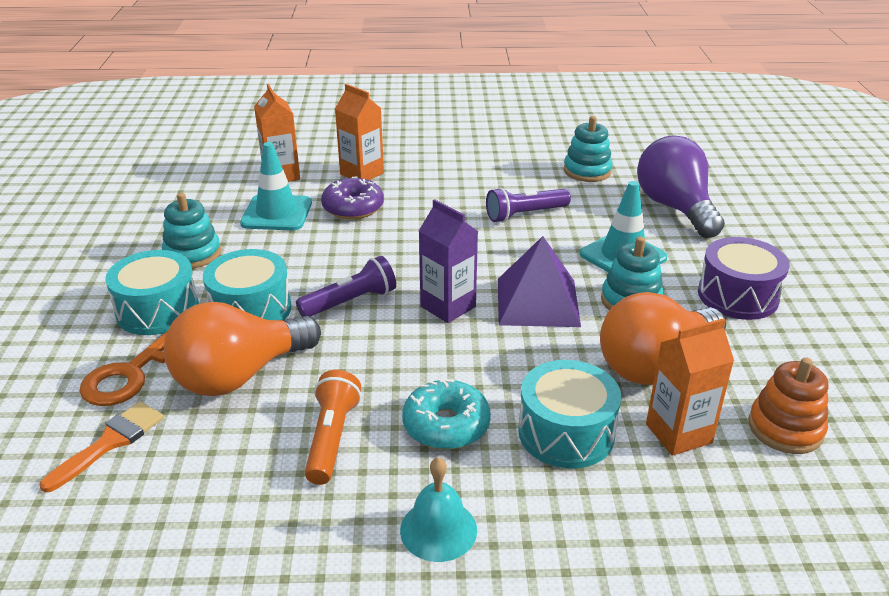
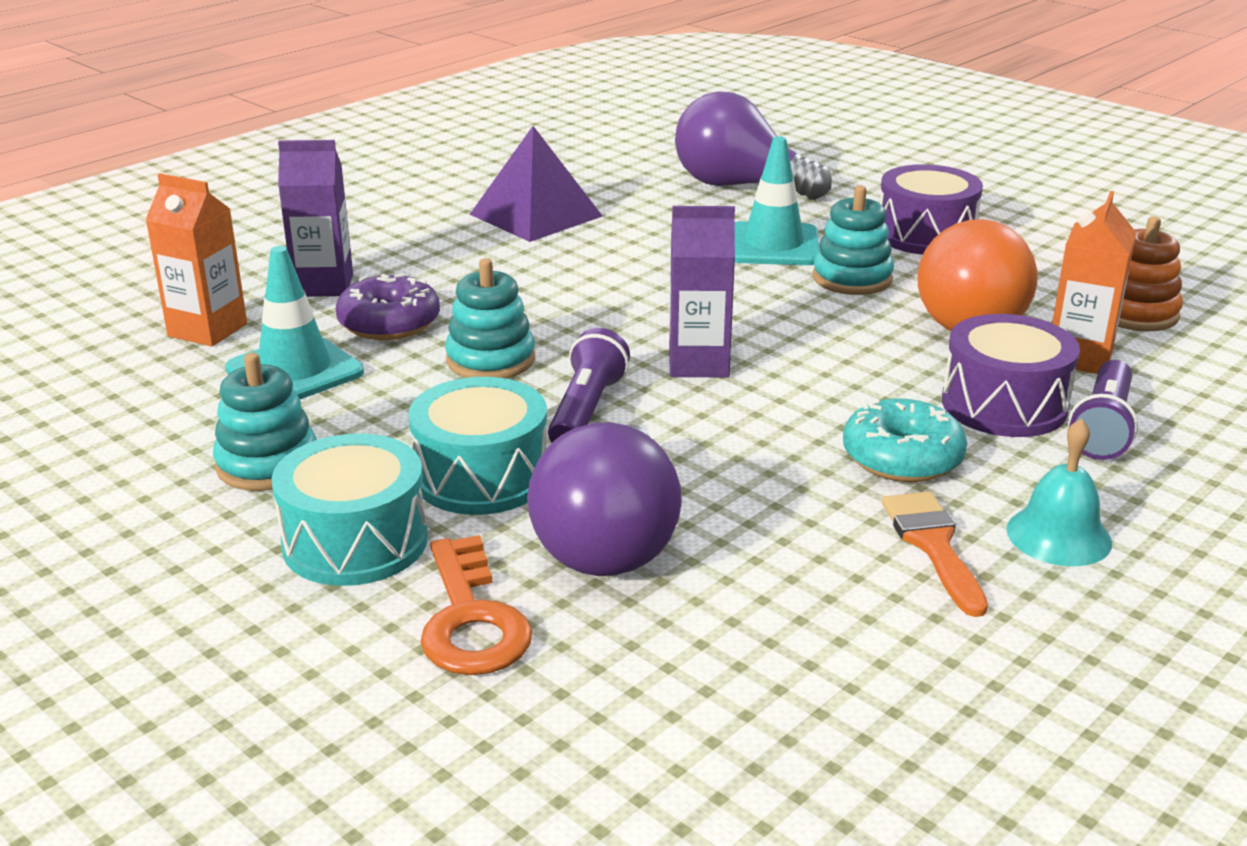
camera: 45 degrees left, 5 degrees down
orange brush [40,401,164,492] -> orange brush moved to [882,492,988,617]
orange light bulb [164,302,321,396] -> purple light bulb [527,422,682,576]
orange flashlight [305,370,361,485] -> none
orange carton [335,84,384,180] -> purple carton [278,140,353,297]
purple flashlight [486,188,571,223] -> purple flashlight moved to [1068,360,1138,460]
purple pyramid [498,236,581,327] -> purple pyramid moved to [470,126,602,242]
turquoise drum [518,360,621,469] -> purple drum [942,314,1080,437]
turquoise stacking toy [564,116,613,182] -> turquoise stacking toy moved to [445,258,535,379]

